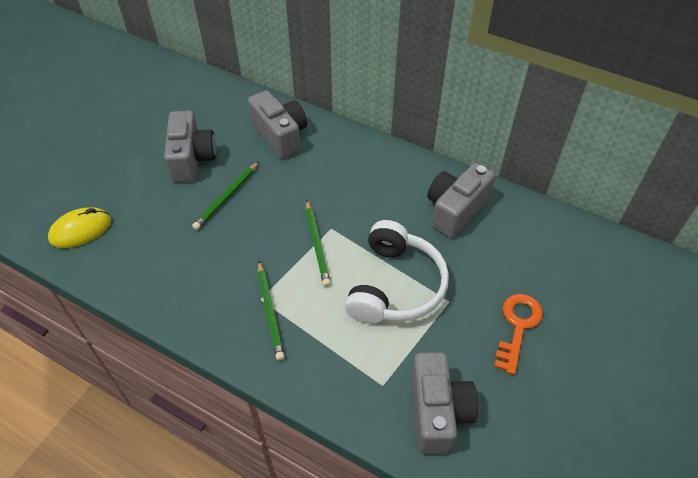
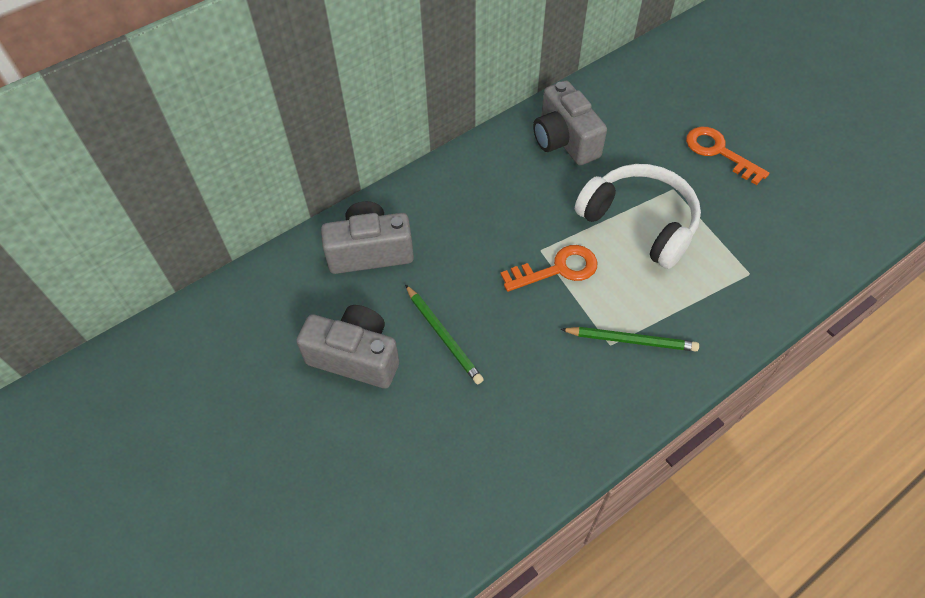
camera: 65 degrees left, 5 degrees up
yellow mouse [48,207,111,248] -> none
green pencil [306,200,331,287] -> orange key [501,245,597,292]
grey camera [411,352,478,454] -> none

